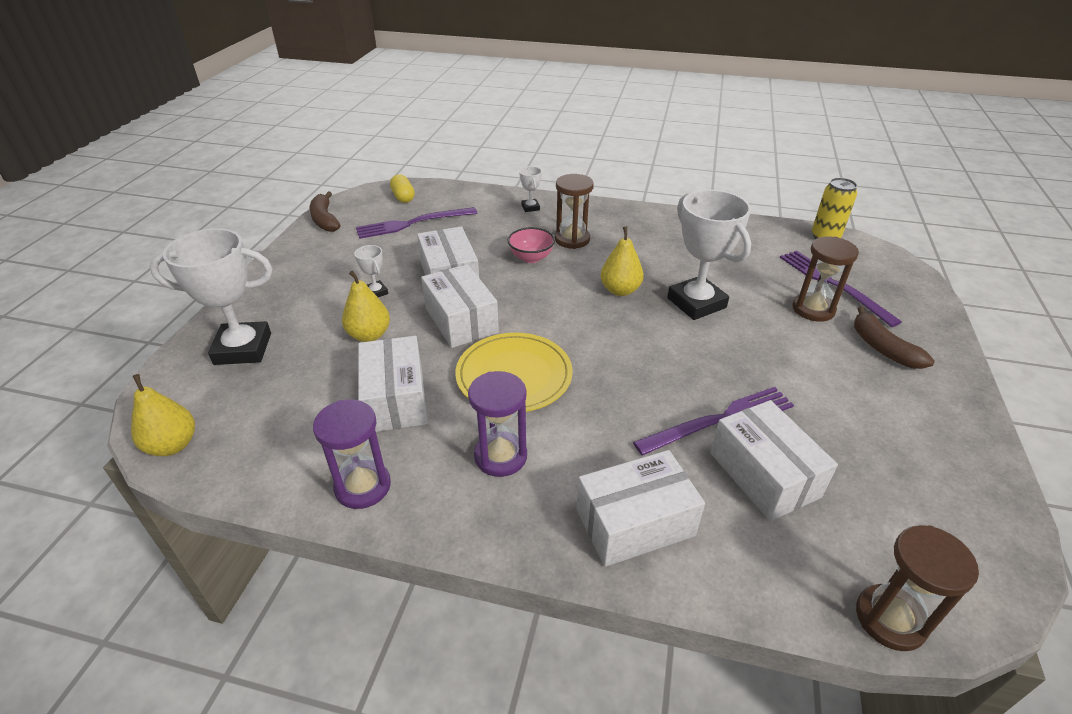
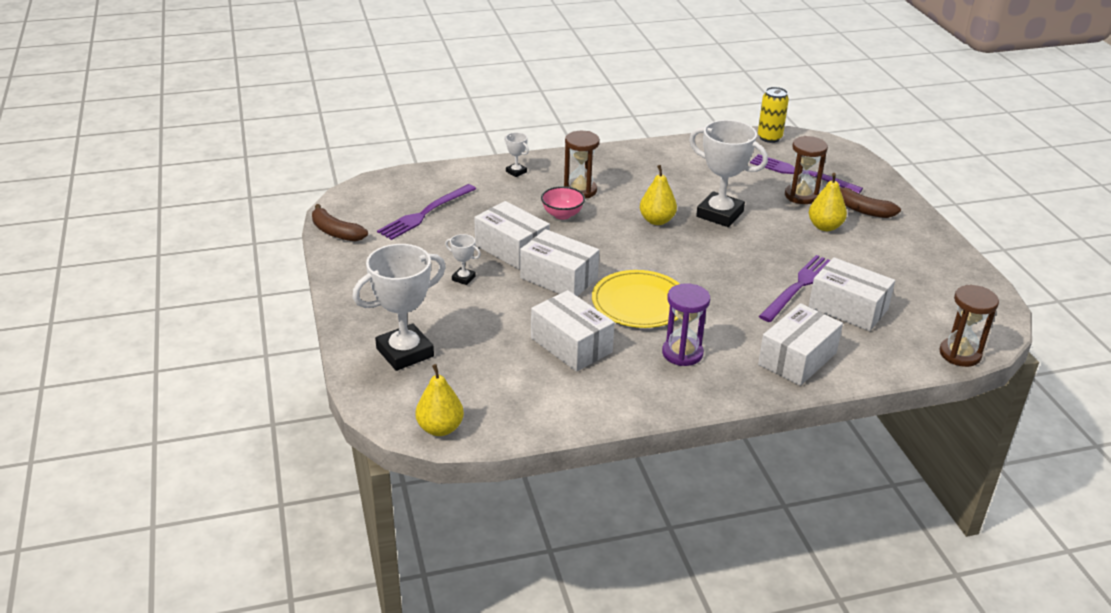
camera: 30 degrees left, 5 degrees down
purple hourglass [313,399,391,509] -> none
yellow pear [342,271,390,342] -> yellow pear moved to [809,173,847,231]
yellow capsule [390,174,415,203] -> none

